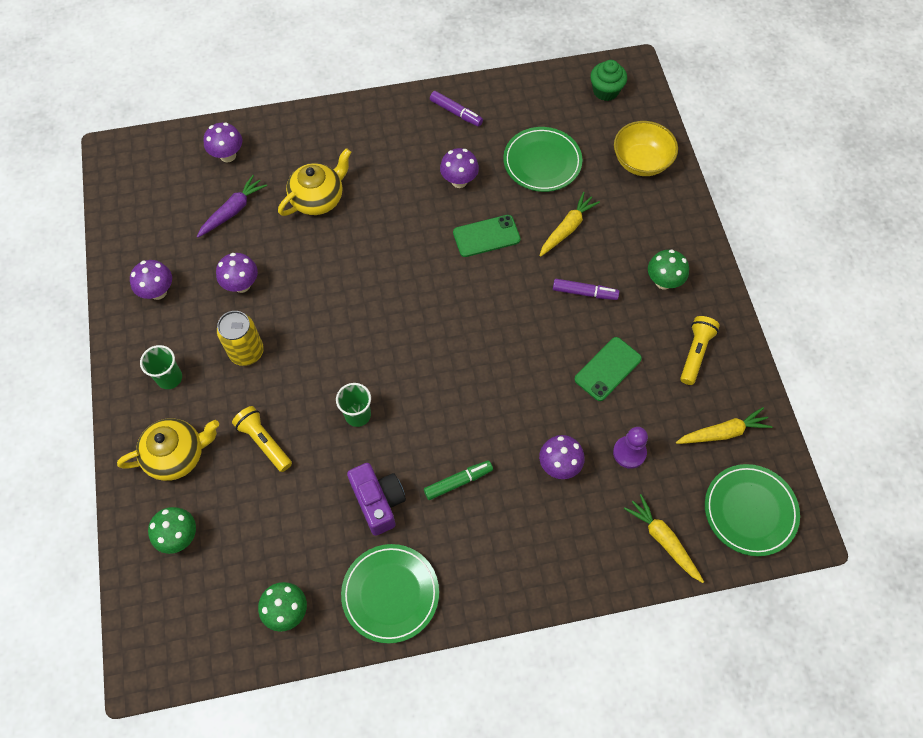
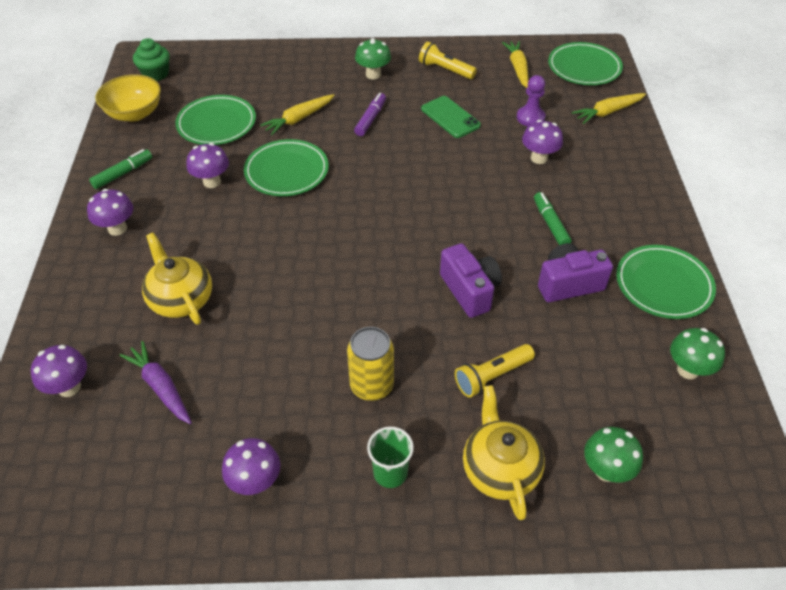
camera: 80 degrees left, 15 degrees down
purple mushroom [216,253,258,293] -> purple mushroom moved to [87,189,133,236]
green cup [336,383,371,427] -> purple camera [440,243,502,318]
purple marker [430,91,483,127] -> green marker [89,149,152,189]
green phone [453,215,521,257] -> green plate [244,139,329,196]
yellow carrot [539,192,600,257] -> yellow carrot turned 90 degrees counterclockwise [260,94,334,135]
yellow bowl [614,121,678,176] -> yellow bowl moved to [96,74,161,122]

